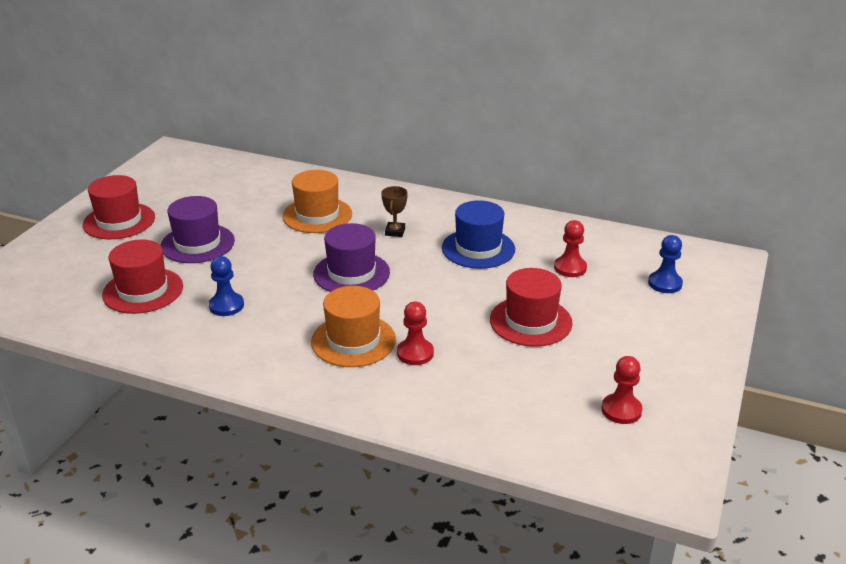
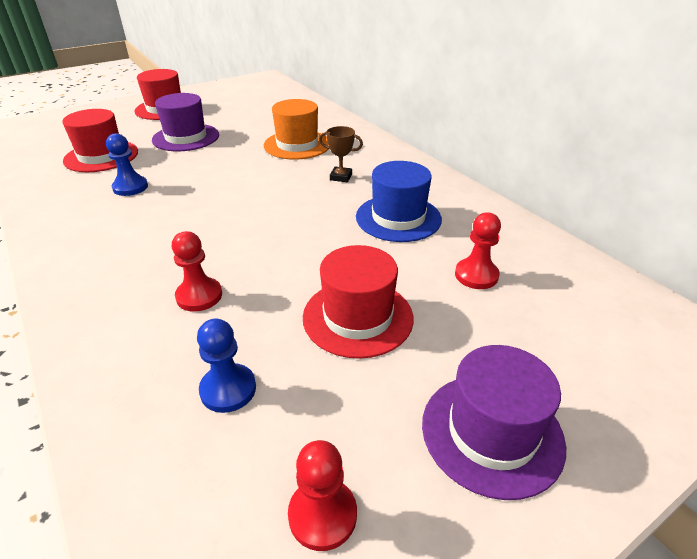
camera: 35 degrees right, 5 degrees up
orange hat [311,286,396,367] -> none
purple hat [313,223,390,292] -> purple hat moved to [422,345,566,500]
brown trophy [381,186,408,237] -> brown trophy turned 60 degrees clockwise [319,126,363,182]
blue pawn [648,235,683,293] -> blue pawn moved to [197,319,256,413]

